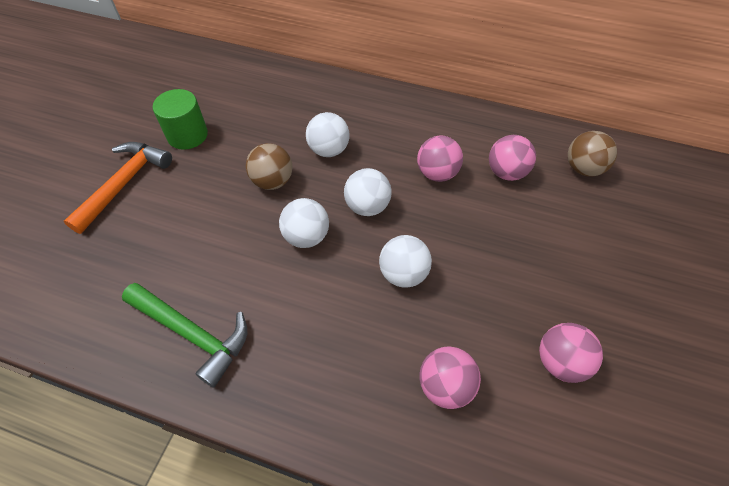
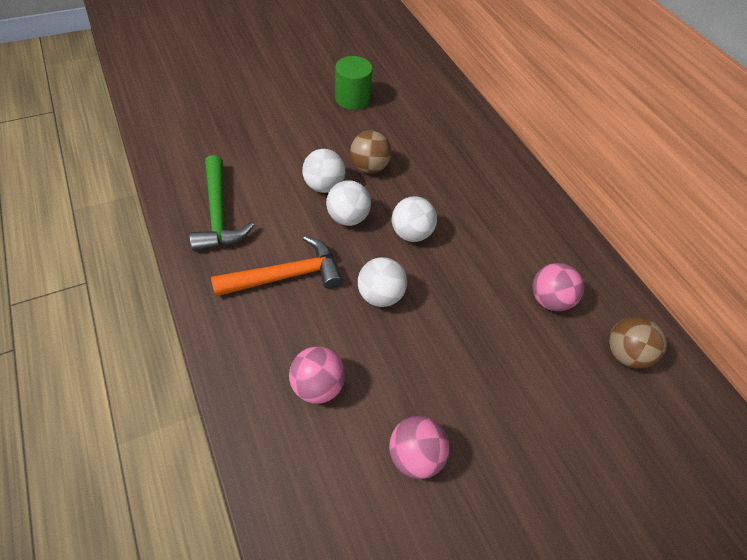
camera: 40 degrees right, 0 degrees up
orange hammer [64,142,172,234] -> orange hammer moved to [211,236,343,297]
white ball [306,112,350,157] -> white ball moved to [302,149,345,193]
pink ball [417,136,463,182] -> none

